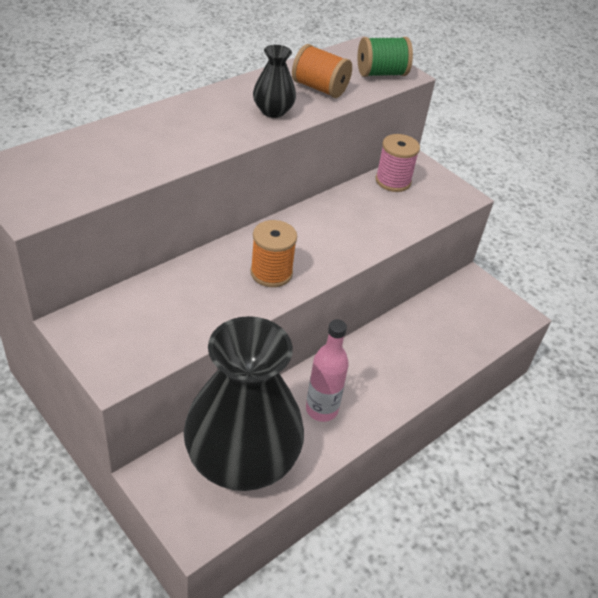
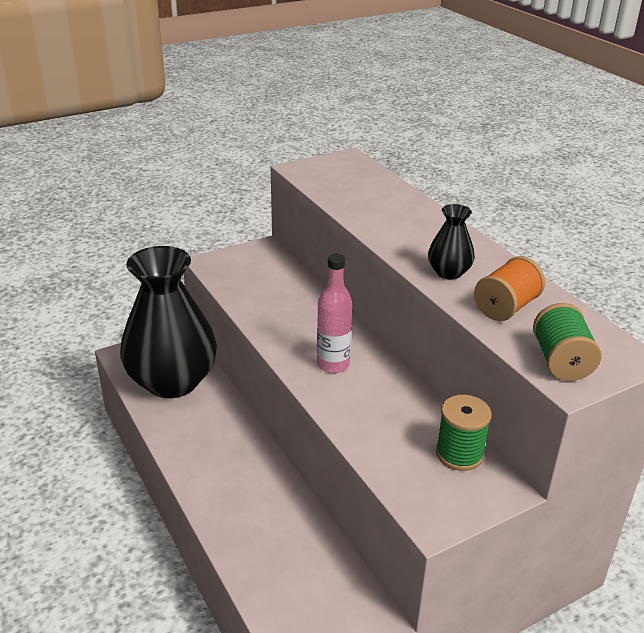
camera: 105 degrees right, 10 degrees down
orange spool [250,220,297,287] -> none
pink bottle [306,319,349,422] -> pink bottle moved to [317,254,352,373]
pink spool [376,134,420,192] -> green spool [436,395,492,471]

